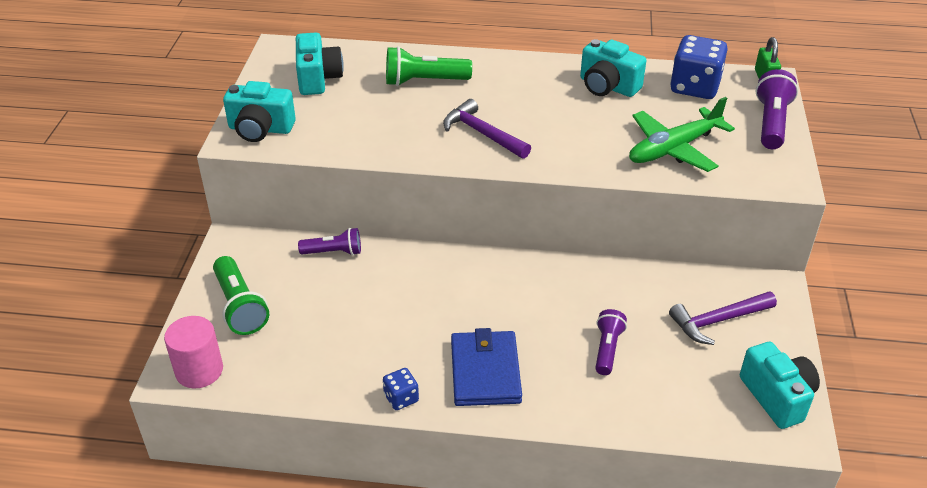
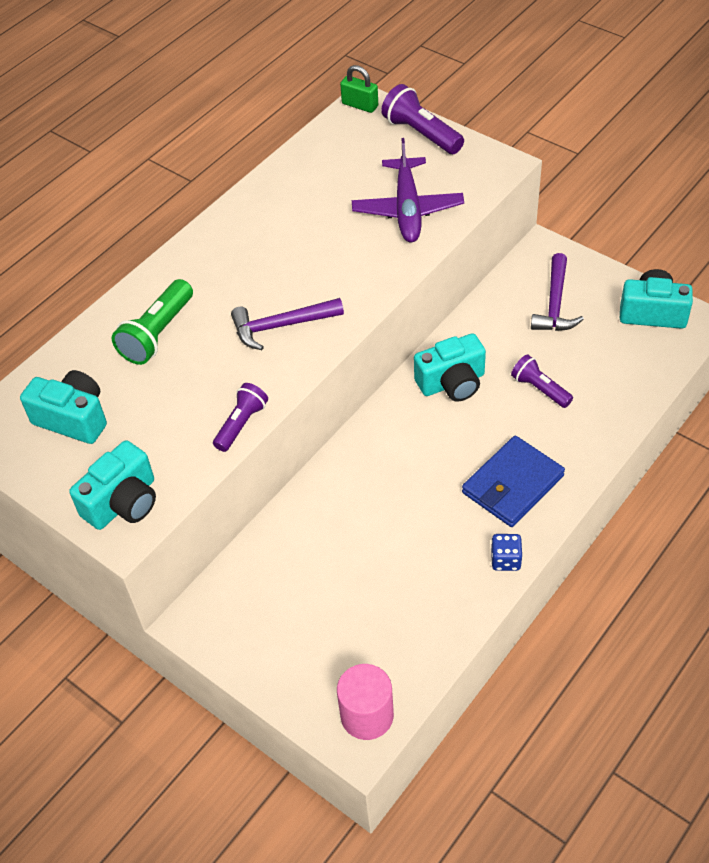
camera: 55 degrees left, 10 degrees up
green flashlight [213,256,269,335] -> none
purple flashlight [298,228,361,255] -> purple flashlight moved to [213,383,268,452]
blue wallet [451,328,522,406] -> blue wallet turned 75 degrees counterclockwise [462,436,565,527]
turquoise camera [580,39,647,97] -> turquoise camera moved to [414,333,486,402]
green plane [629,97,735,172] -> purple plane [352,138,464,243]
blue dice [670,35,728,99] -> none

